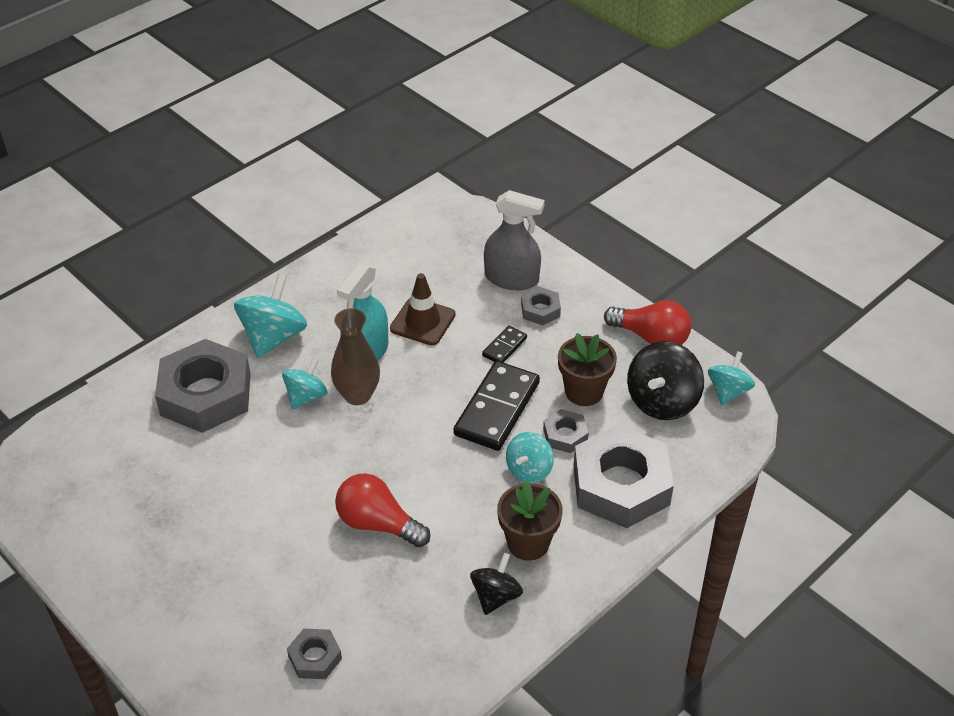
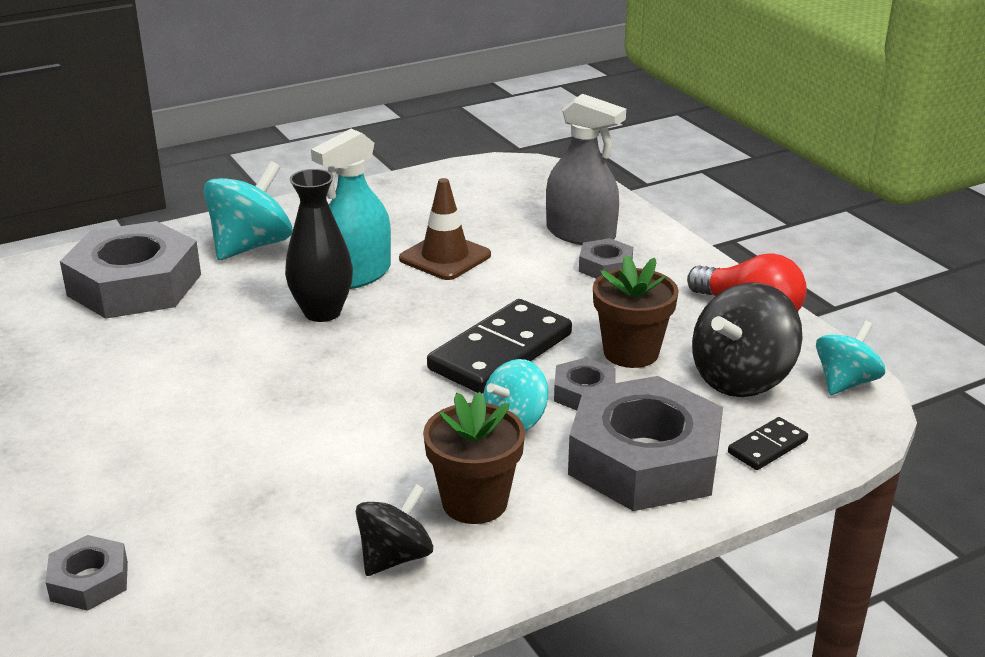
camera: 15 degrees right, 15 degrees down
turquoise spinning top [282,357,327,410] -> none
brown vase [331,308,380,405] -> black vase [285,169,353,322]
red light bulb [335,473,430,547] -> none
black domino [482,326,527,363] -> black domino moved to [728,417,808,470]

